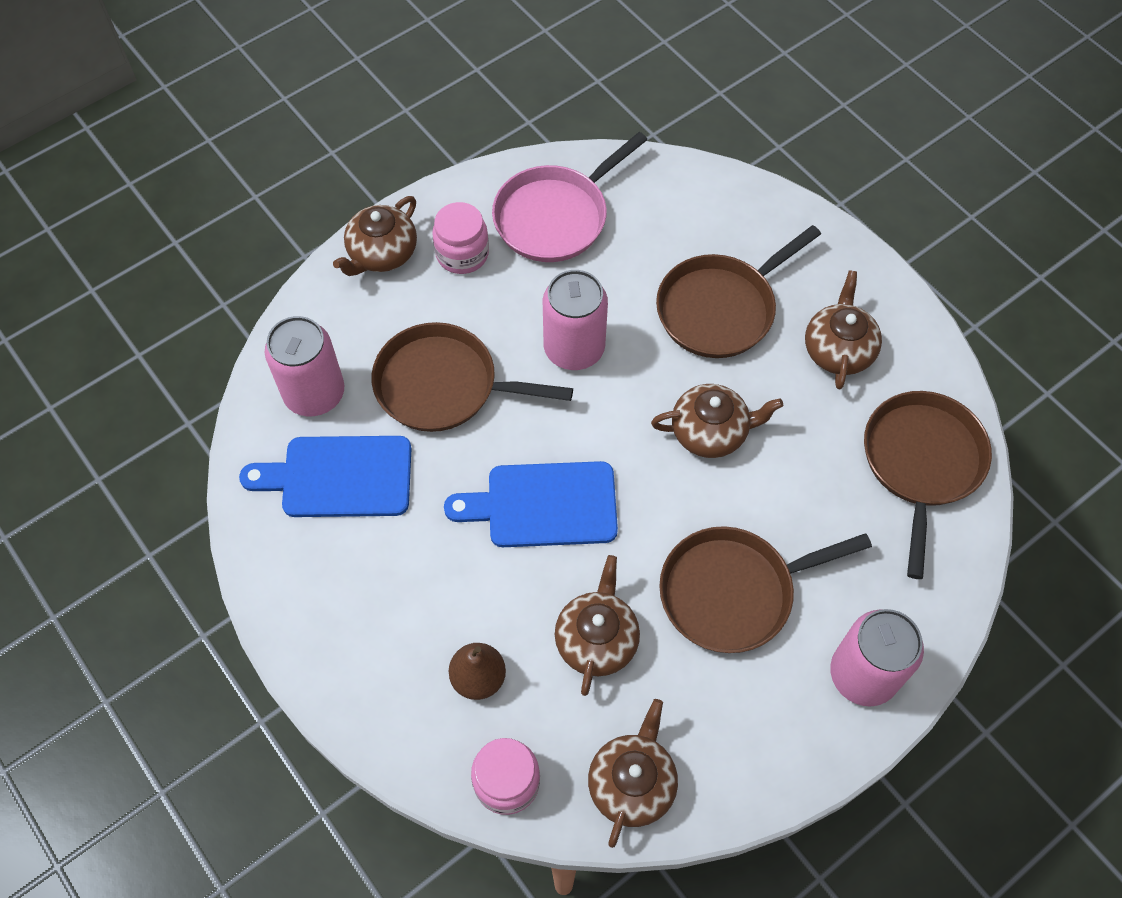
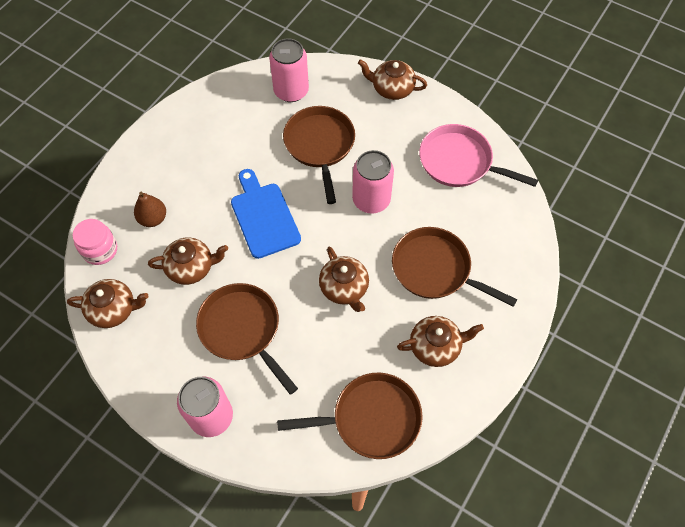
camera: 70 degrees right, 0 degrees up
blue cutting board [239,436,411,517] -> none
pink jar [432,202,489,274] -> none

